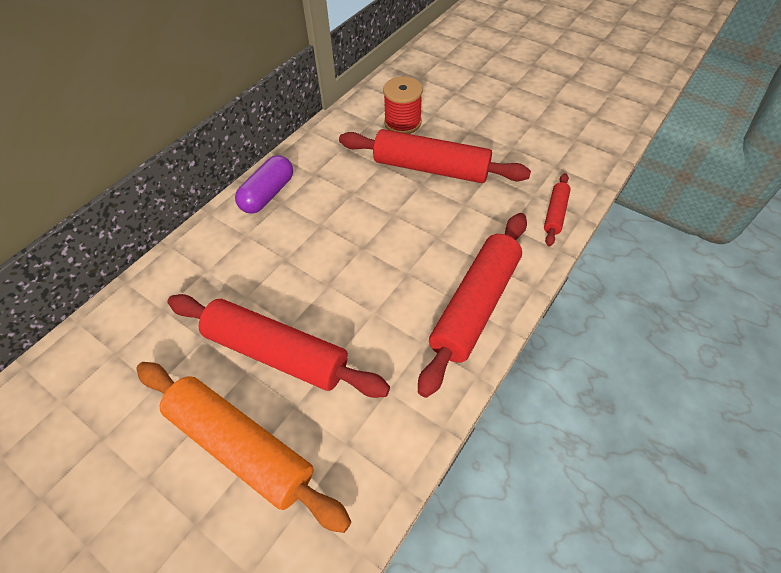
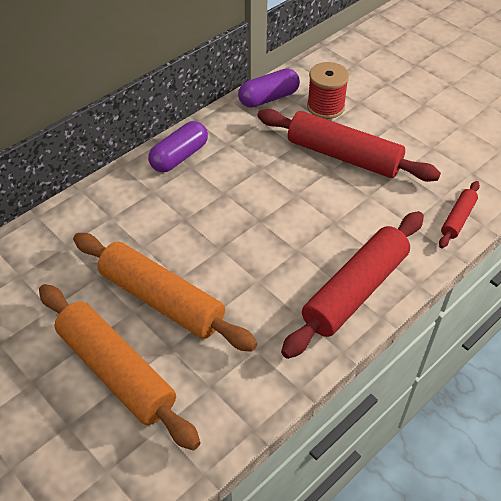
camera: 10 degrees right, 5 degrees down
red rolling pin [167,294,390,398] -> orange rolling pin [73,233,257,352]
none -> purple capsule [238,68,300,108]

